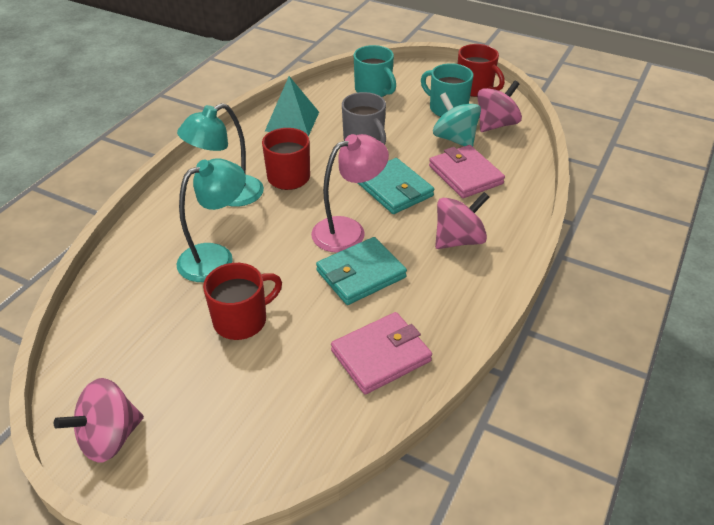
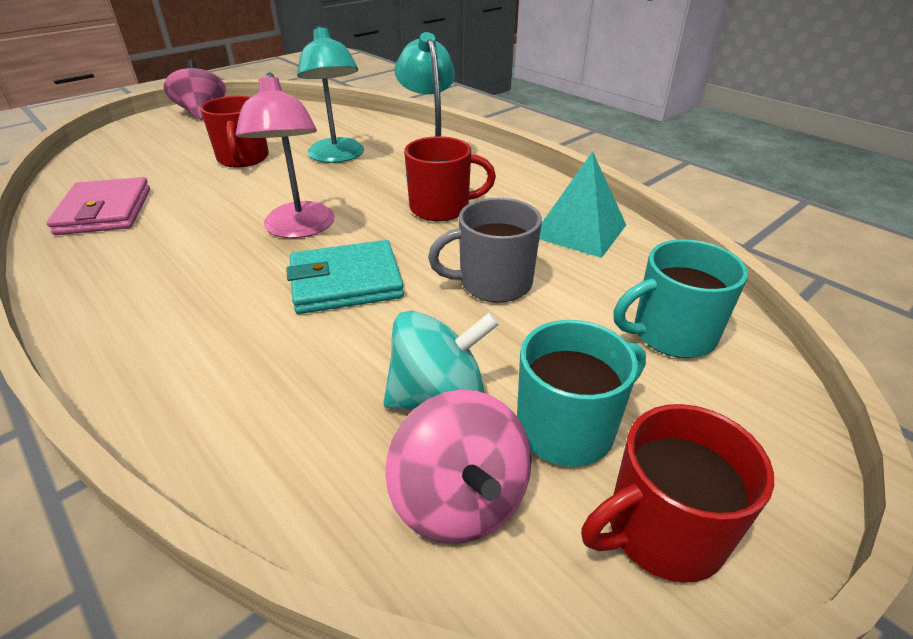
camera: 110 degrees right, 5 degrees down
turquoise wallet [316,237,407,305] -> none
pink wallet [429,145,505,198] -> none
pink spinning top [435,192,489,249] -> none

